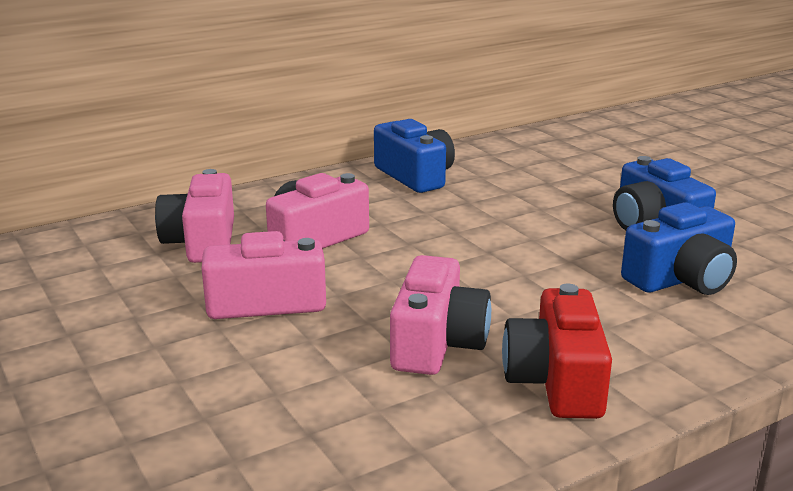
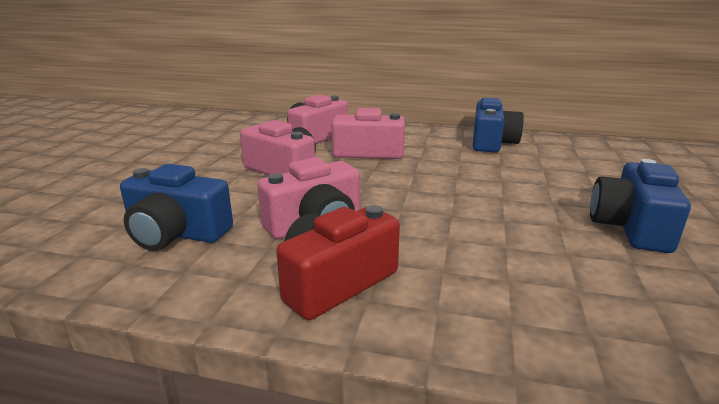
camera: 45 degrees right, 0 degrees up
blue camera [621,202,737,295] -> blue camera moved to [120,164,233,251]

